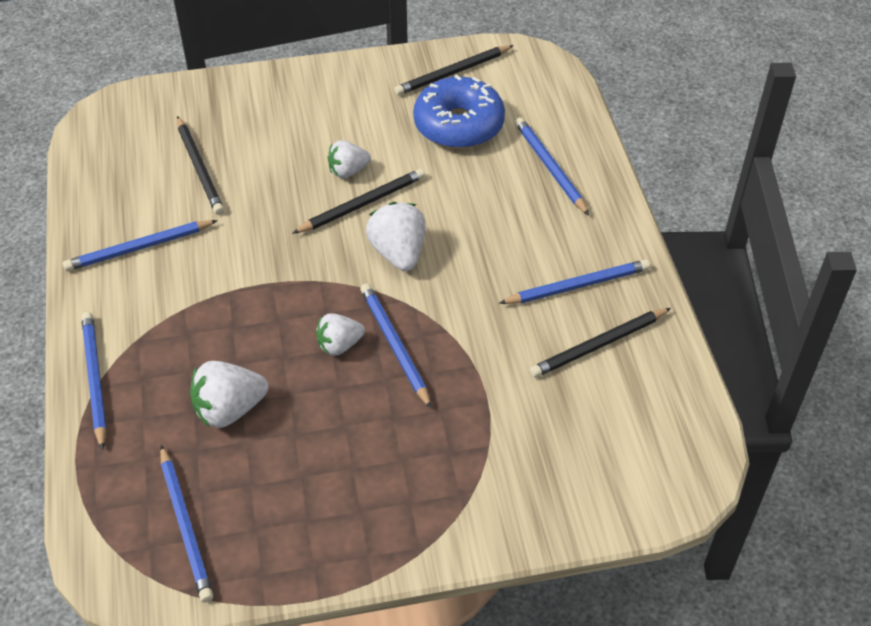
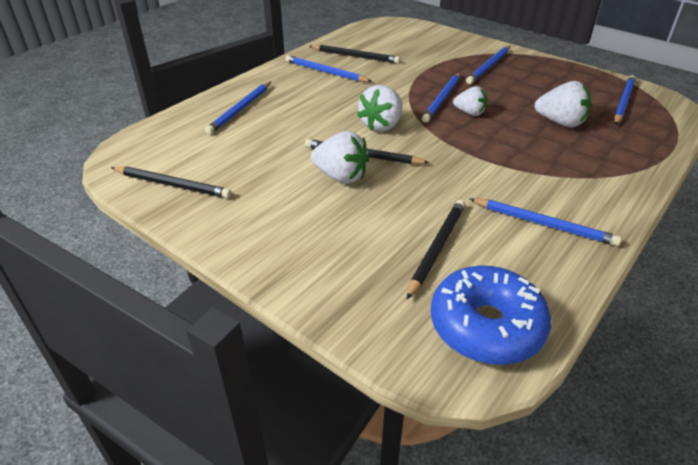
camera: 130 degrees left, 10 degrees down
blue pencil [81,312,107,450] -> blue pencil moved to [466,46,510,84]
white strawberry [328,140,371,178] -> white strawberry [311,131,369,184], size x1.51
blue donut [413,75,505,149] -> blue donut moved to [431,266,551,365]

